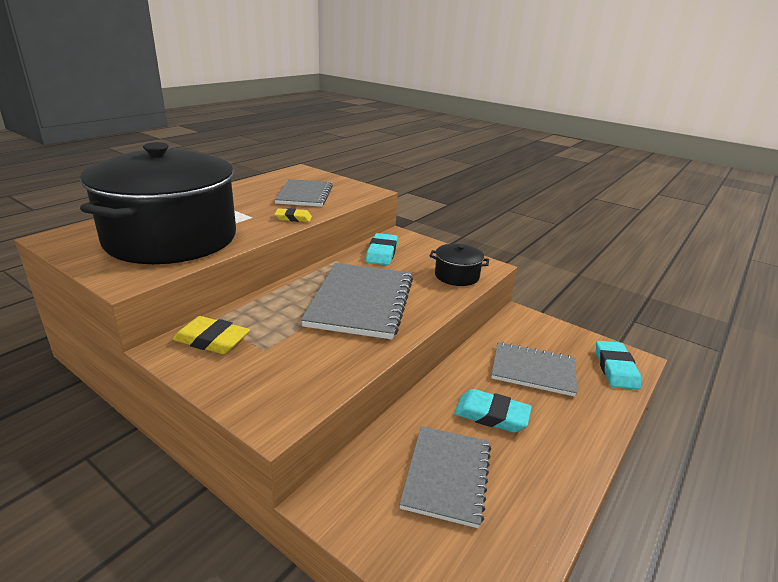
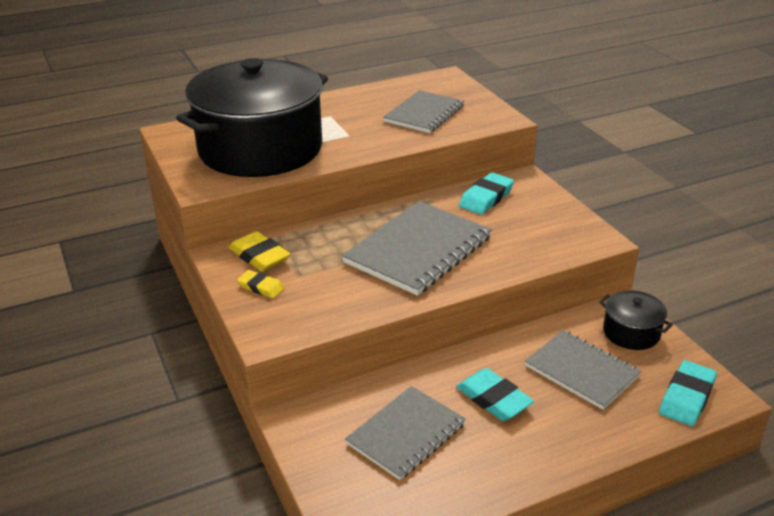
camera: 30 degrees right, 5 degrees up
yellow eraser [275,208,312,222] -> yellow eraser moved to [237,270,285,298]
black pot [430,244,489,286] -> black pot moved to [599,290,673,350]

